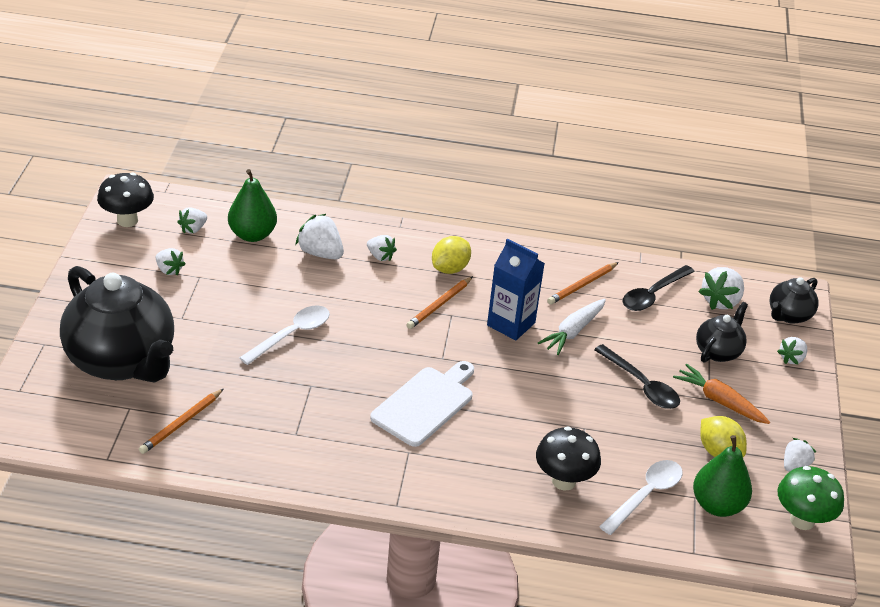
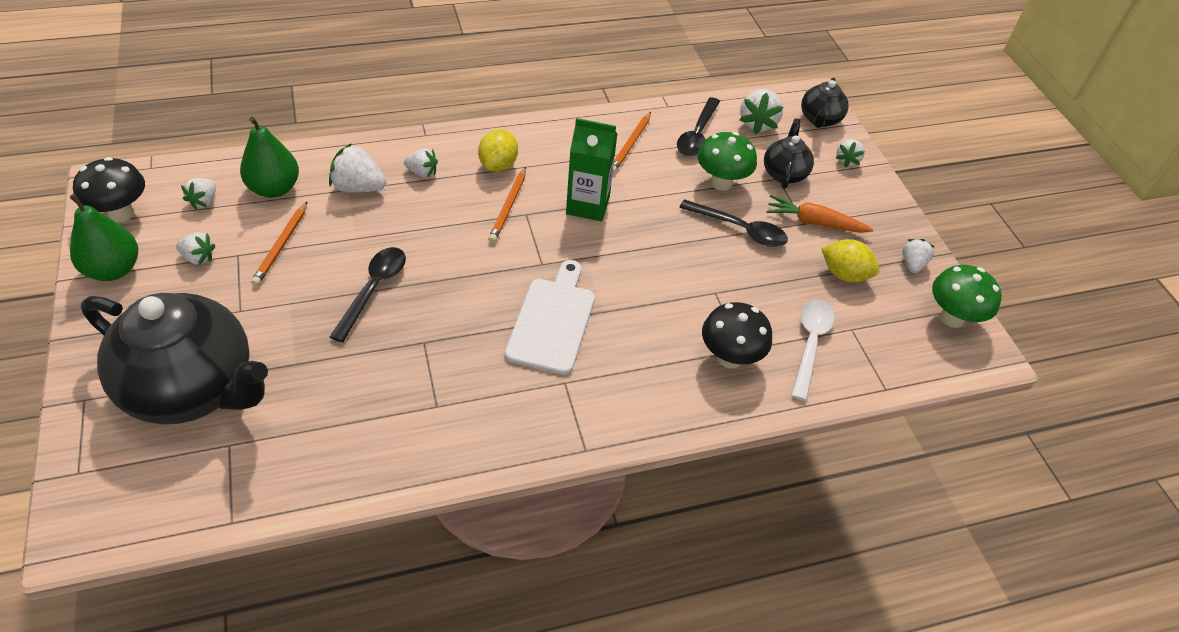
camera: 25 degrees left, 10 degrees up
orange pencil [139,389,223,454] -> orange pencil moved to [251,201,308,286]
white spoon [239,305,330,365] -> black spoon [330,247,406,343]
blue carton [487,239,545,341] -> green carton [566,118,617,222]
white carrot [538,299,606,355] -> none
green pear [693,435,752,517] -> green pear moved to [70,194,138,281]
none -> green mushroom [698,132,757,191]

